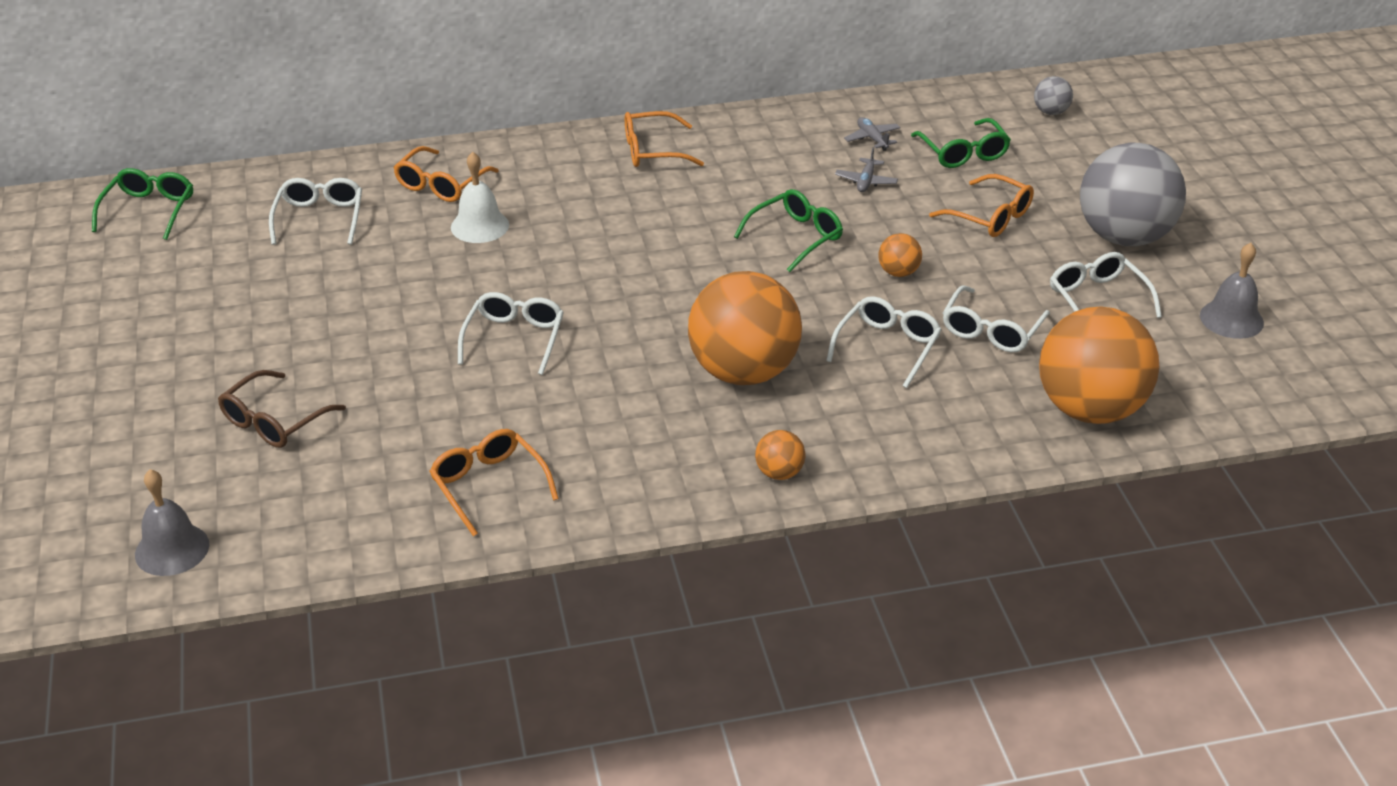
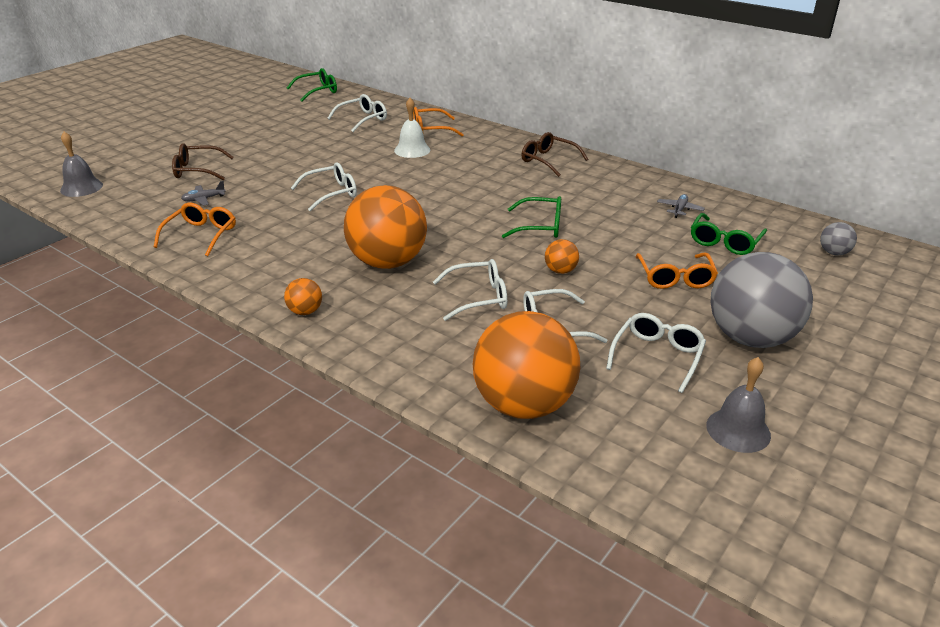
camera: 50 degrees right, 5 degrees down
orange glasses [625,111,704,167] -> brown glasses [521,132,588,177]
grey plane [835,147,898,192] -> grey plane moved to [181,181,226,206]

